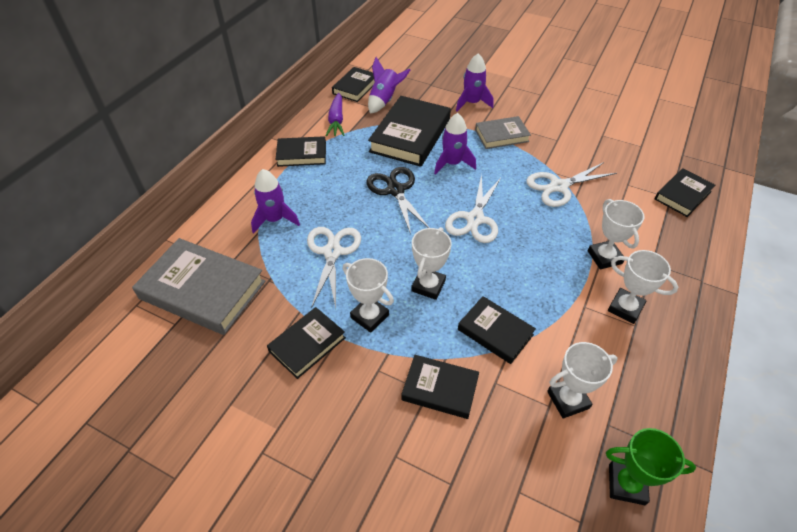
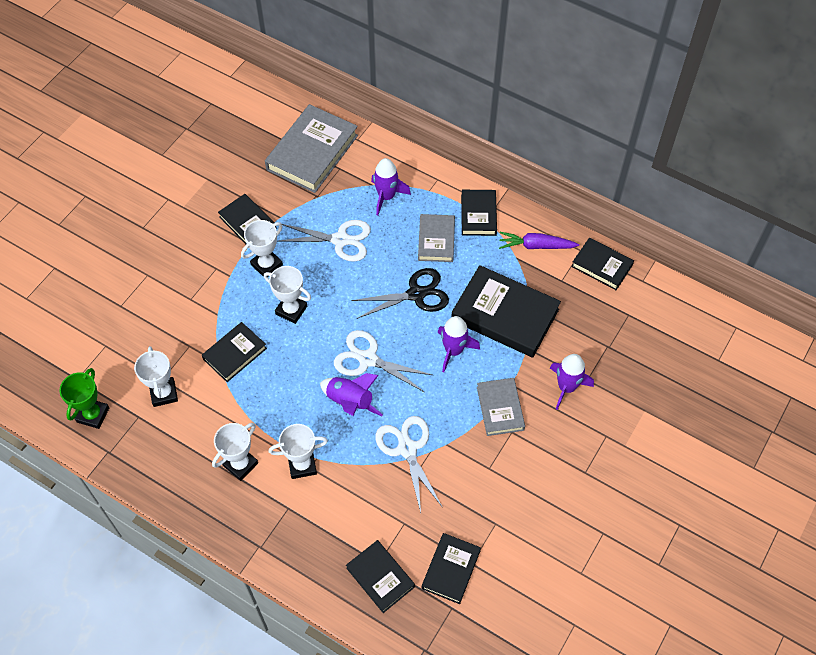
camera: 95 degrees right, 10 degrees up
purple rocket [368,57,411,114] -> purple rocket moved to [320,373,383,416]
black book [401,355,479,419] -> black book moved to [422,533,481,604]
none -> grey book [418,214,455,262]

